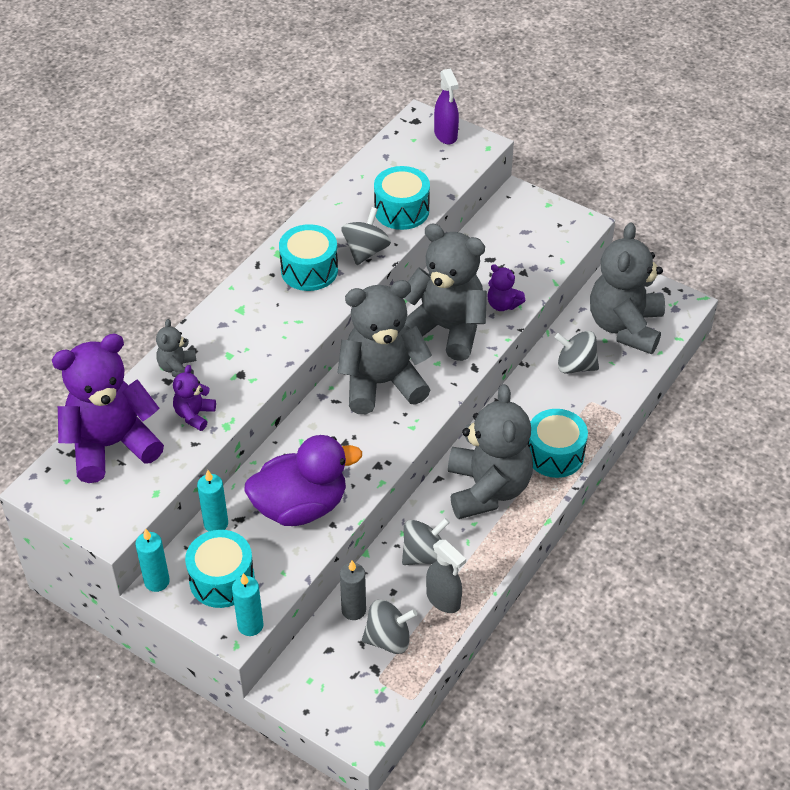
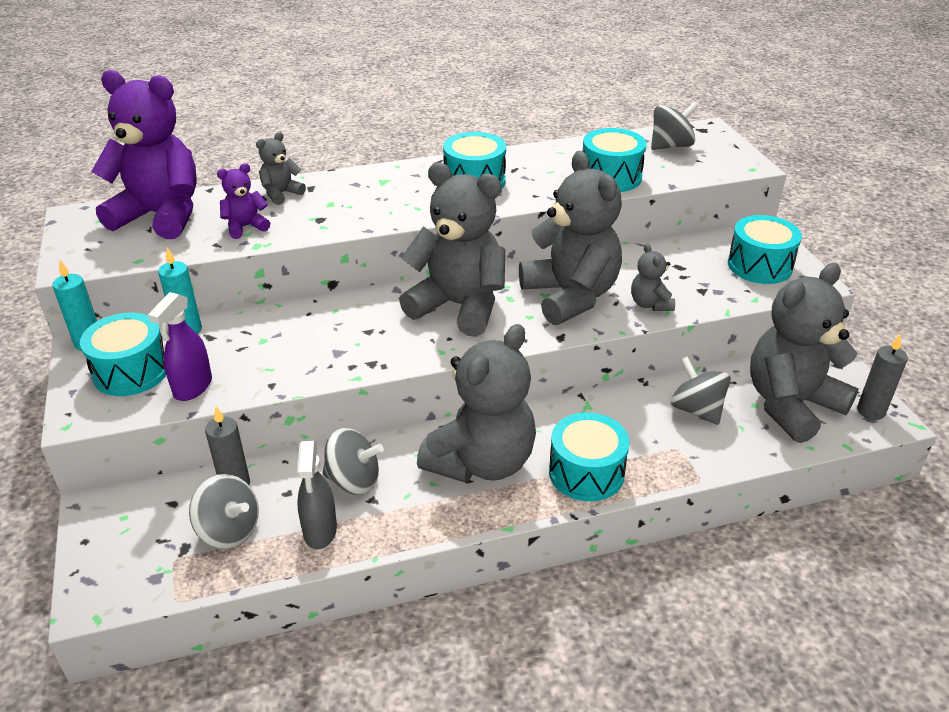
camera: 40 degrees right, 10 degrees down
turquoise candle [232,573,264,636] -> none
purple duck [244,435,362,526] -> none
grey spinning top [341,207,391,265] -> grey spinning top moved to [651,102,698,150]
purple spray bottle [434,68,459,145] -> purple spray bottle moved to [148,292,212,401]
purple teddy bear [487,264,526,311] -> grey teddy bear [631,243,675,311]
none -> turquoise drum [728,215,802,284]
none -> grey candle [857,334,908,420]

